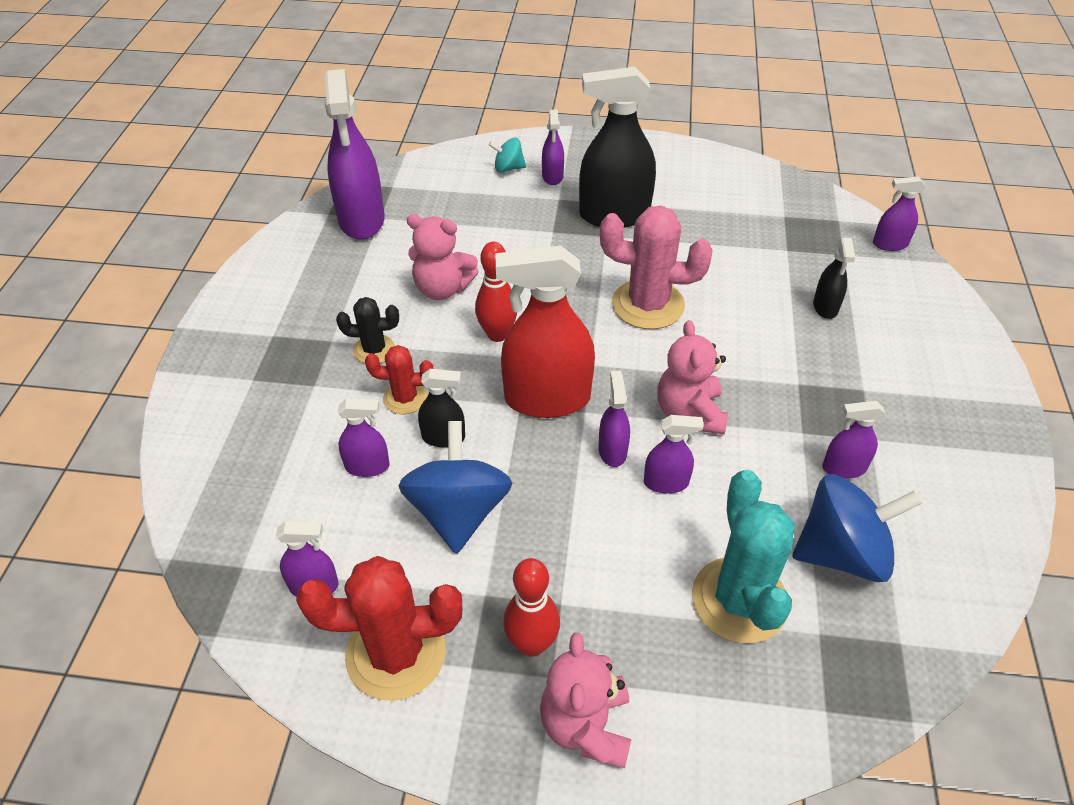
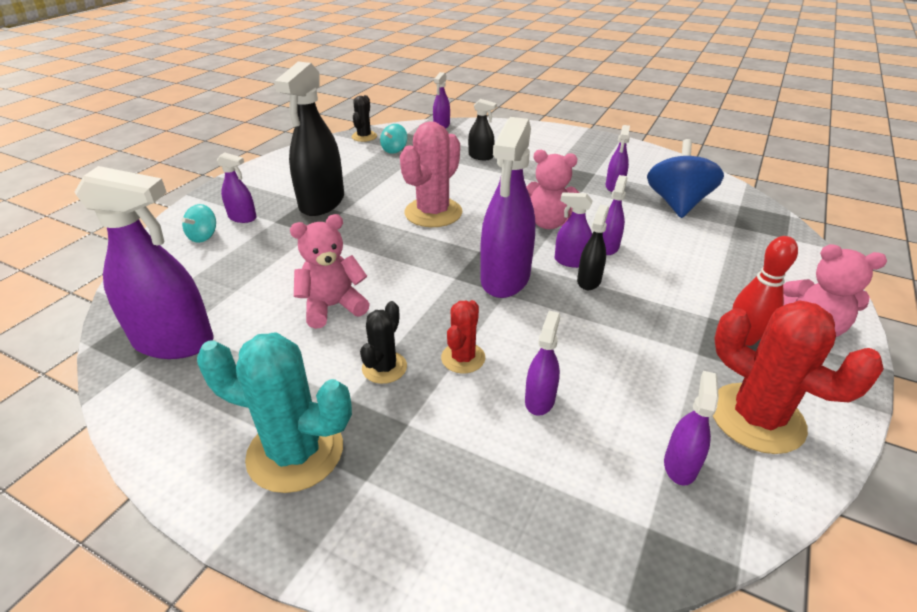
camera: 70 degrees left, 10 degrees down
red cactus [296,556,462,701] -> red cactus turned 60 degrees counterclockwise [713,300,884,454]
blue spinning top [398,421,512,554] -> none
pink teddy bear [407,214,479,300] -> pink teddy bear turned 150 degrees counterclockwise [290,214,370,329]
black spray bottle [418,369,465,447] -> black spray bottle moved to [577,205,609,290]
red bowling pin [475,242,517,342] -> none
red spray bottle [496,246,595,418] -> purple spray bottle [480,117,535,298]
turquoise cactus [692,470,795,643] -> turquoise cactus moved to [197,332,352,493]
none -> black cactus [352,95,377,142]
none -> turquoise spinning top [380,124,407,154]

